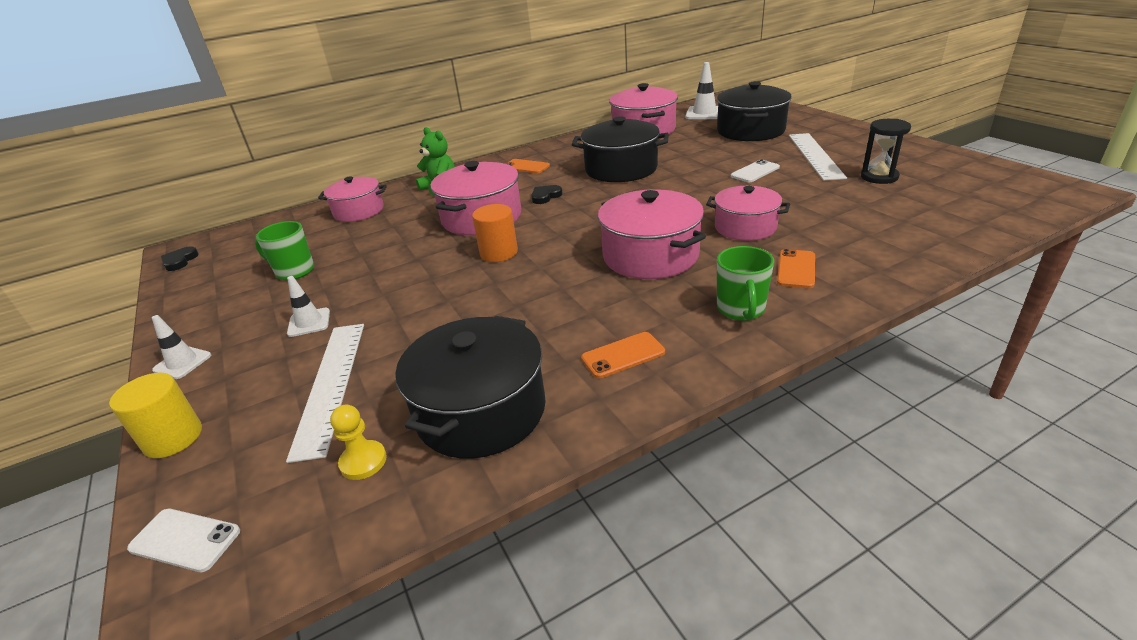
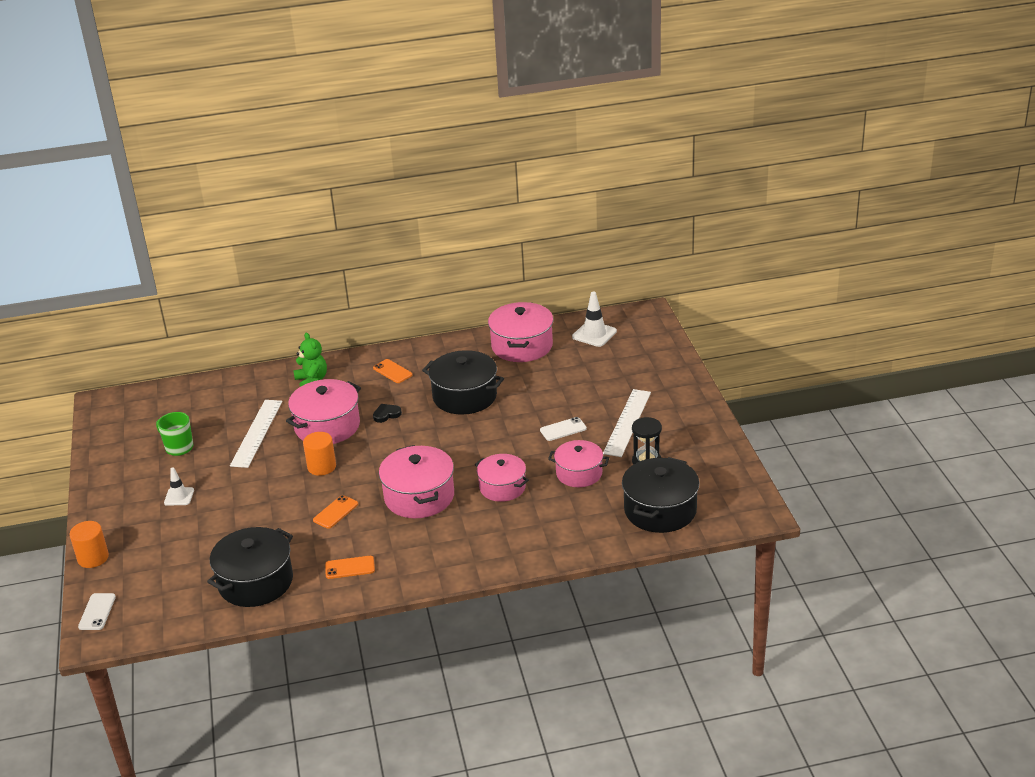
camera: 15 degrees right, 0 degrees up
yellow cylinder [109,373,202,458] -> orange cylinder [69,521,109,568]
white phone [127,509,240,572] -> white phone turned 60 degrees clockwise [78,593,116,630]
white traffic cone [152,315,211,379] -> none
black heart [161,246,199,271] -> none
white ruler [286,324,364,463] -> white ruler moved to [230,400,282,468]
pink pot [318,176,387,222] -> pink pot moved to [548,440,609,487]
yellow pawn [330,405,387,480] -> none
black pot [717,81,792,141] -> black pot moved to [622,457,699,533]
green mug [717,246,774,321] -> none
orange phone [777,249,815,288] -> orange phone moved to [313,495,358,529]

